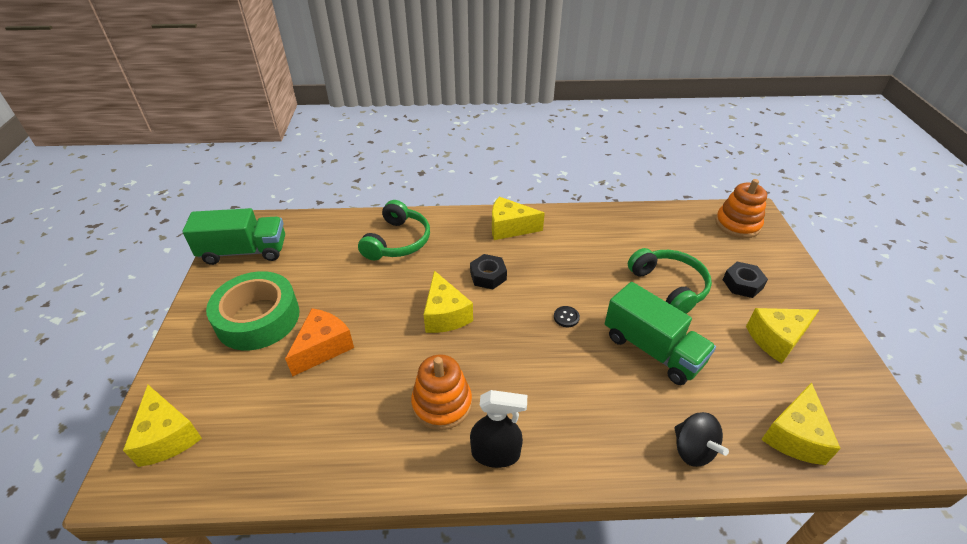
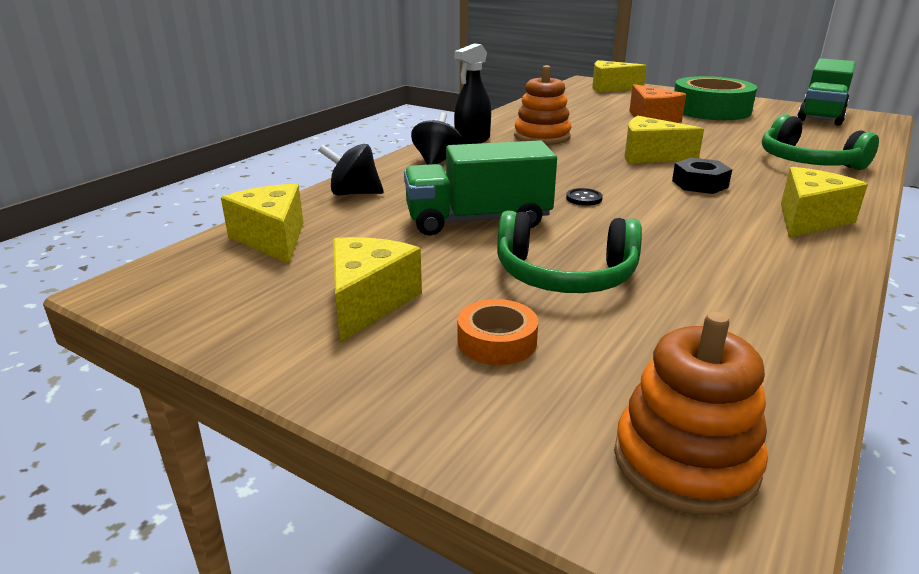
camera: 125 degrees right, 15 degrees down
black nut [723,262,768,298] -> orange tape [458,299,538,365]
none -> black spinning top [411,112,463,165]

